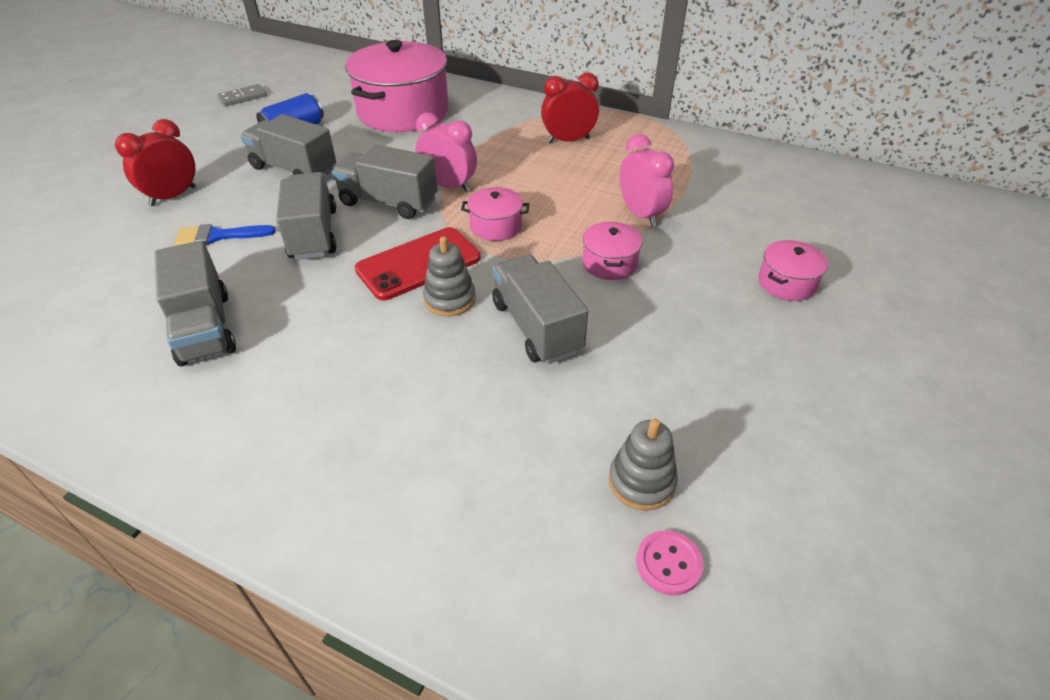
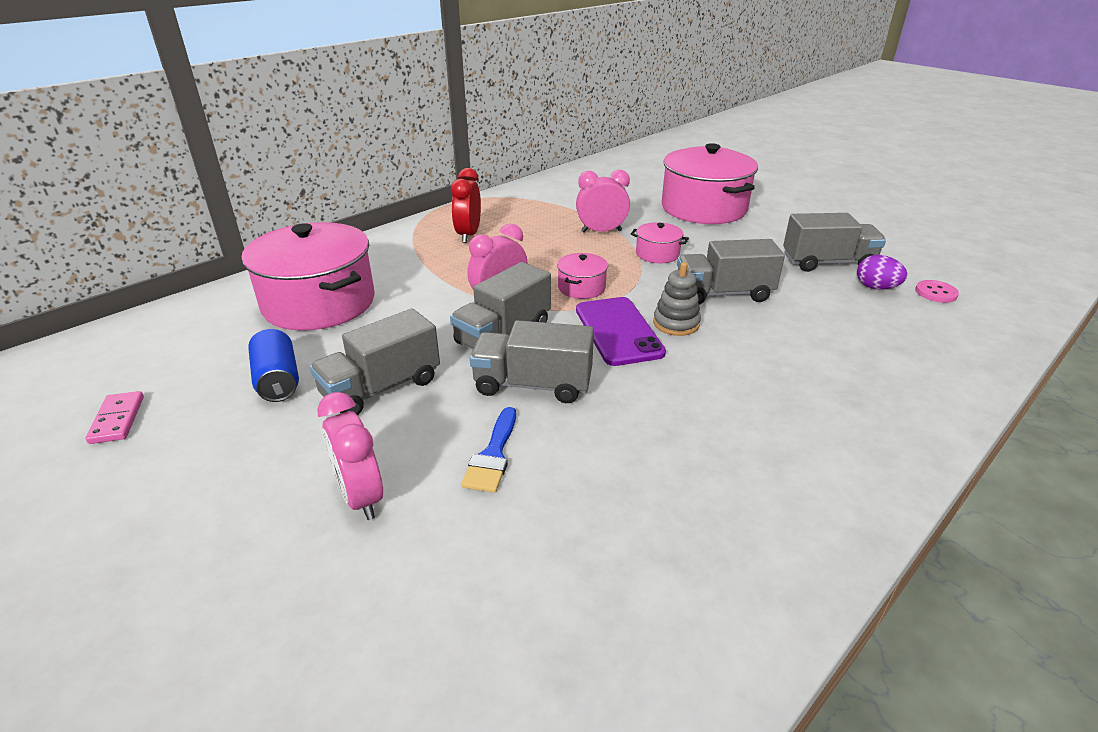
camera: 70 degrees left, 10 degrees down
red clock [115,119,196,206] -> pink clock [317,392,383,520]
grey truck [155,240,236,367] -> grey truck moved to [783,213,886,272]
grey domino [217,84,267,106] -> pink domino [85,391,144,444]
red phone [355,227,481,300] -> purple phone [576,297,666,366]
grey stacking toy [609,419,678,511] -> purple egg [857,255,907,289]
pink pot [758,240,828,301] -> pink pot [662,143,758,224], size x2.23

